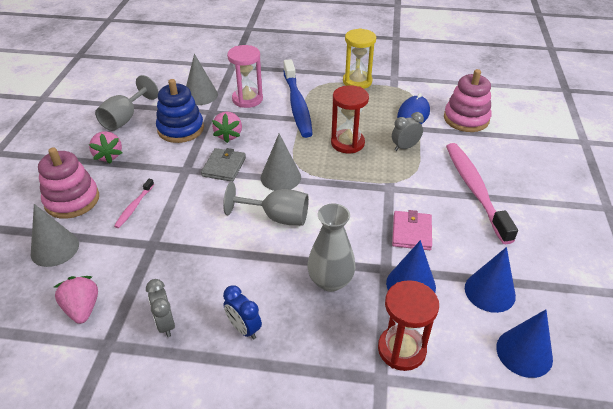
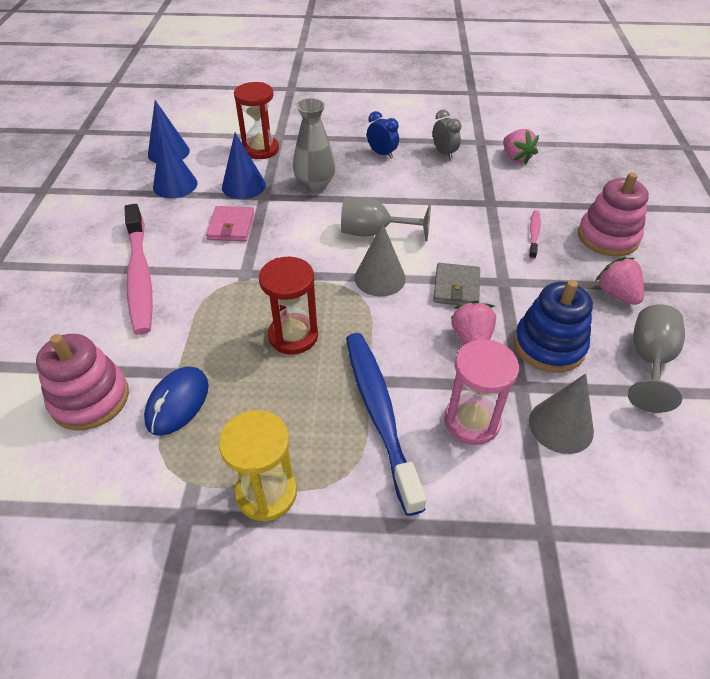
camera: 175 degrees right, 5 degrees up
grey cone [31,204,79,267] -> none
grey clock [392,112,424,151] -> none

